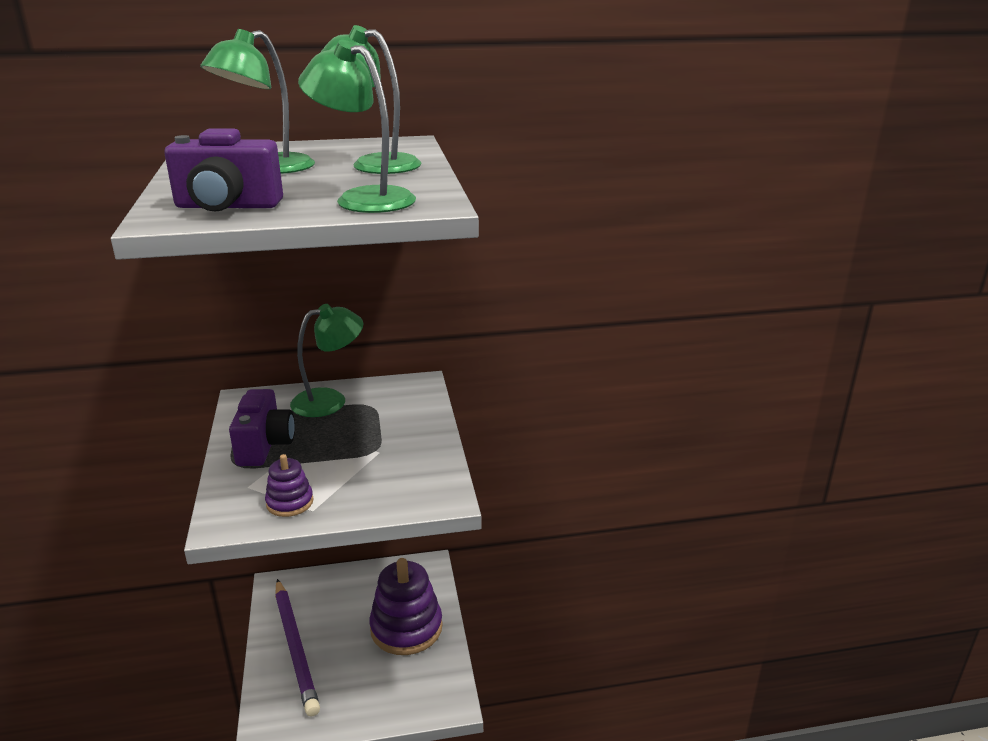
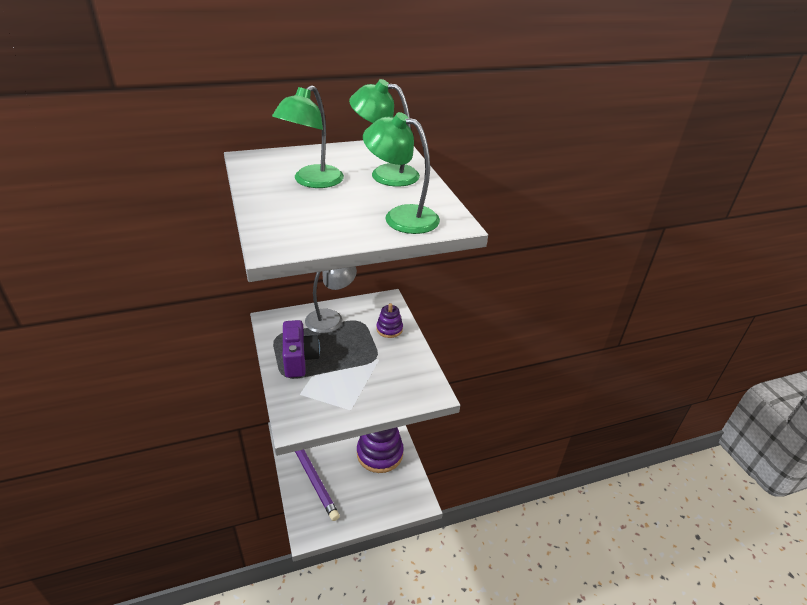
camera: 10 degrees left, 10 degrees up
purple camera [164,128,283,212] -> none
purple stacking toy [265,454,314,517] -> purple stacking toy moved to [376,303,403,338]
green lamp [290,304,363,417] -> grey lamp [305,266,357,333]

